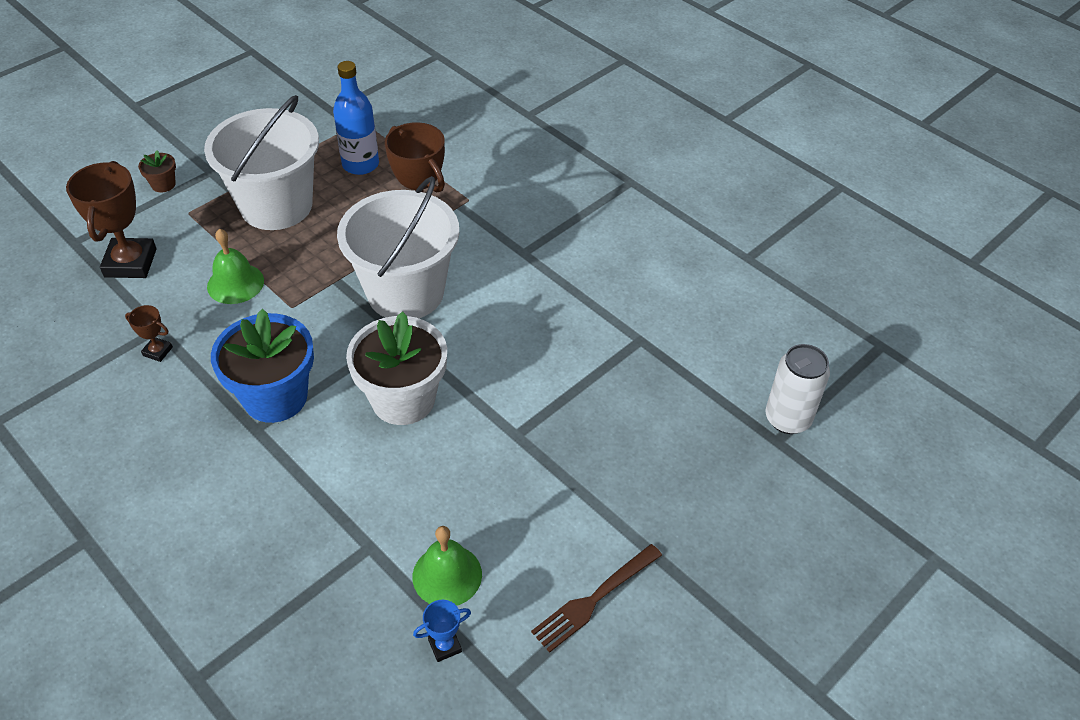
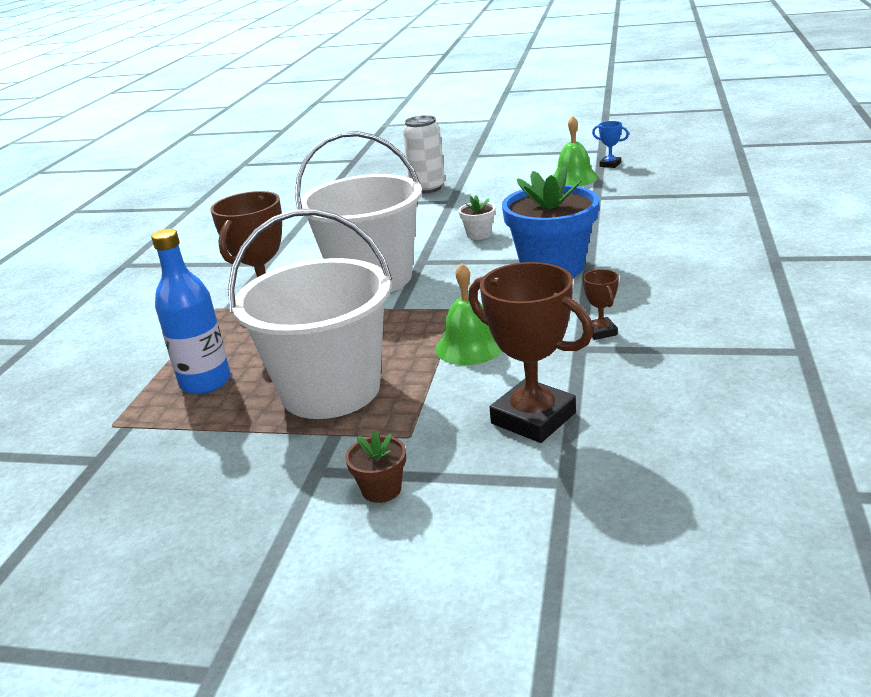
camera: 120 degrees left, 20 degrees down
brown trophy [66,161,157,278] -> brown trophy turned 75 degrees clockwise [469,262,593,443]
white flower pot [346,311,447,425] -> white flower pot [458,196,495,240], size x0.44
brown fork [531,544,662,653] -> none
white can [765,344,830,434] -> white can moved to [403,115,445,193]

